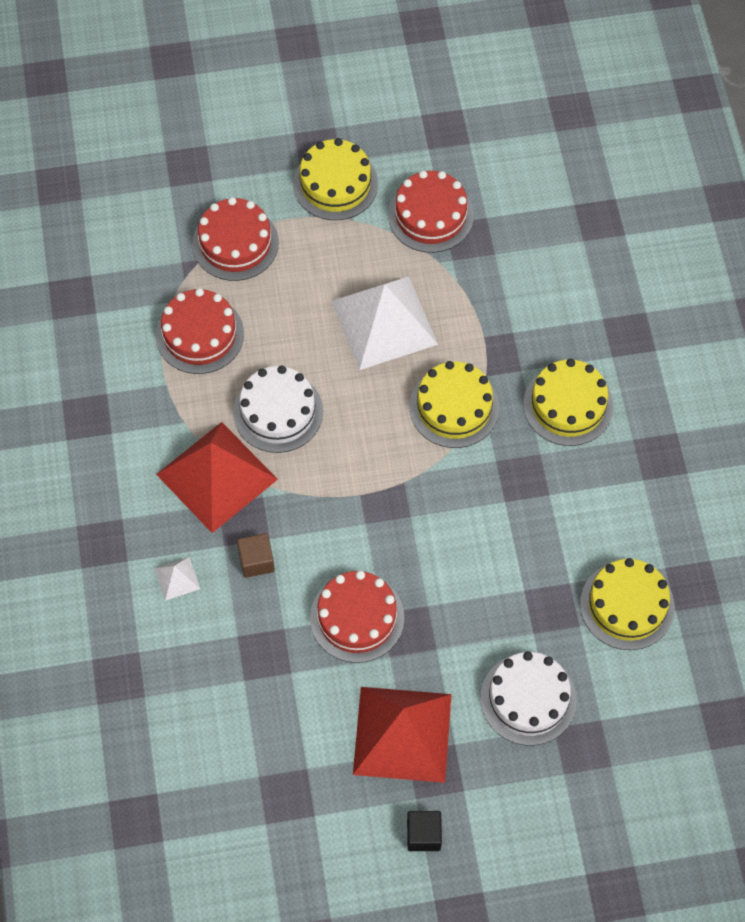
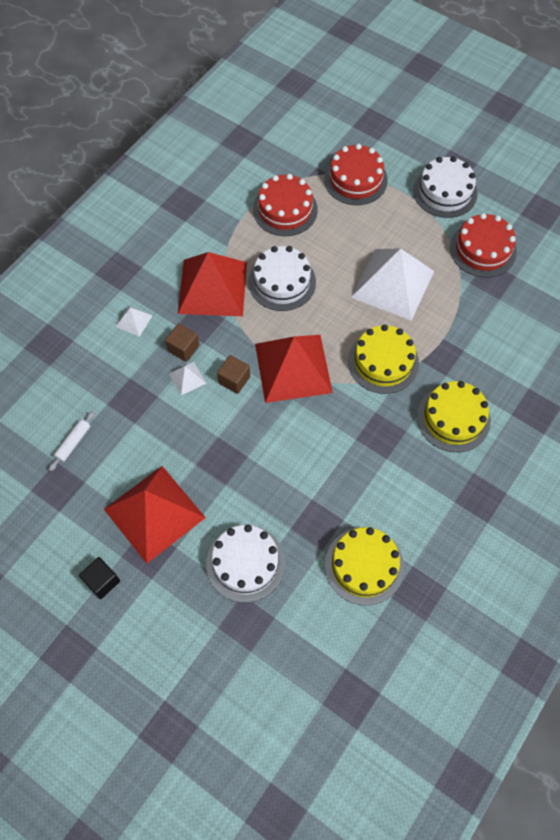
camera: 45 degrees right, 0 degrees up
yellow cake [293,138,378,220] -> white cake [413,156,478,218]
red cake [310,571,404,663] -> none
none -> white rolling pin [49,411,95,471]
none -> white pyramid [169,362,207,395]
none -> brown cube [217,355,250,394]
none -> red pyramid [255,335,333,403]

